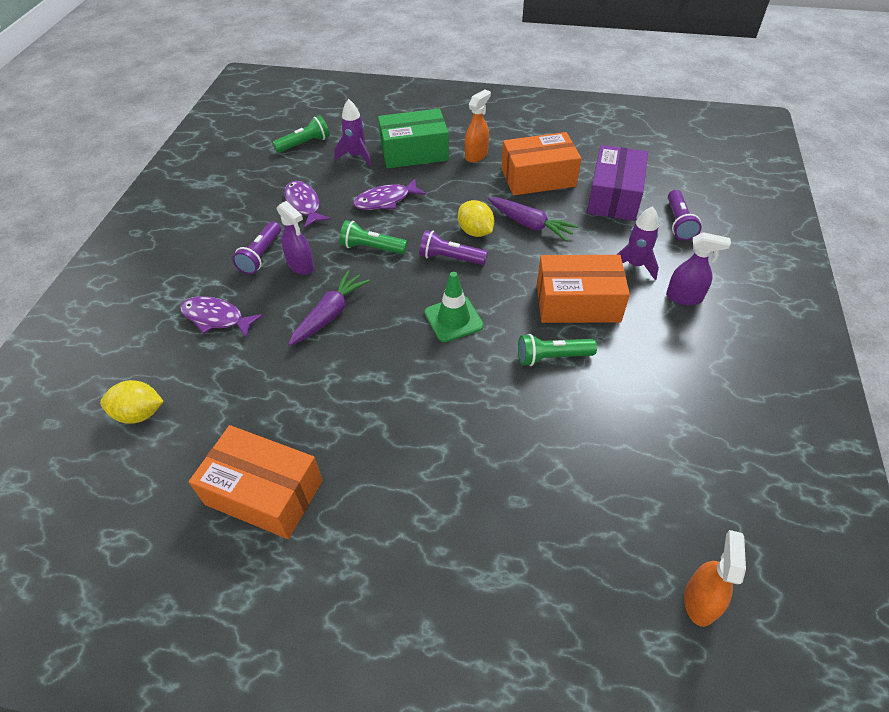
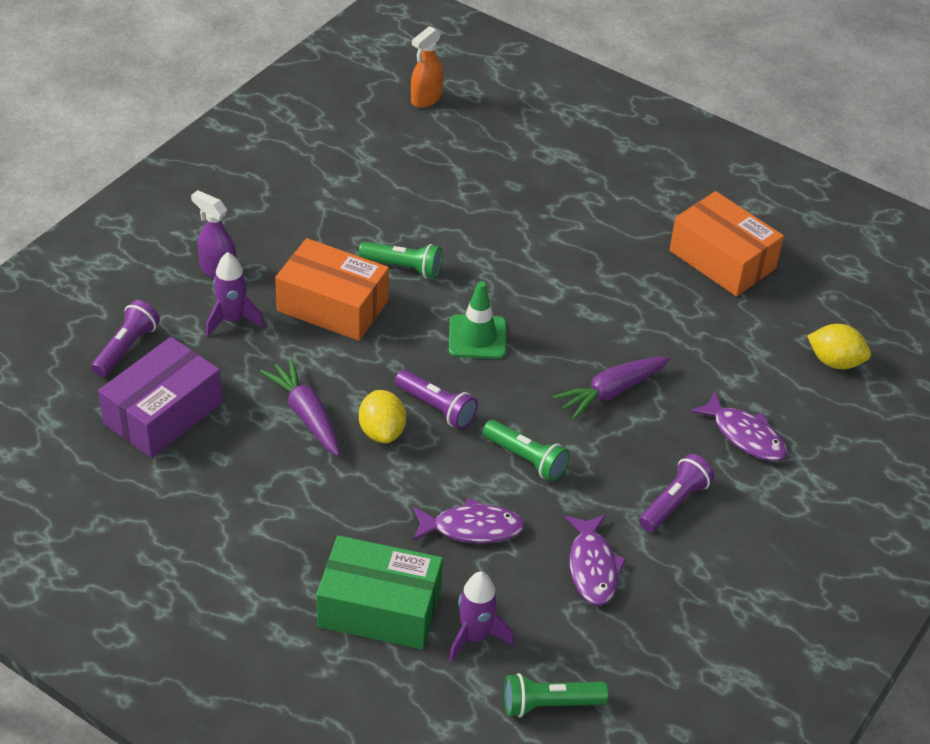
camera: 160 degrees left, 5 degrees down
purple spray bottle [277,201,314,275] -> none
orange spray bottle [465,90,491,163] -> none
orange box [501,132,581,195] -> none

